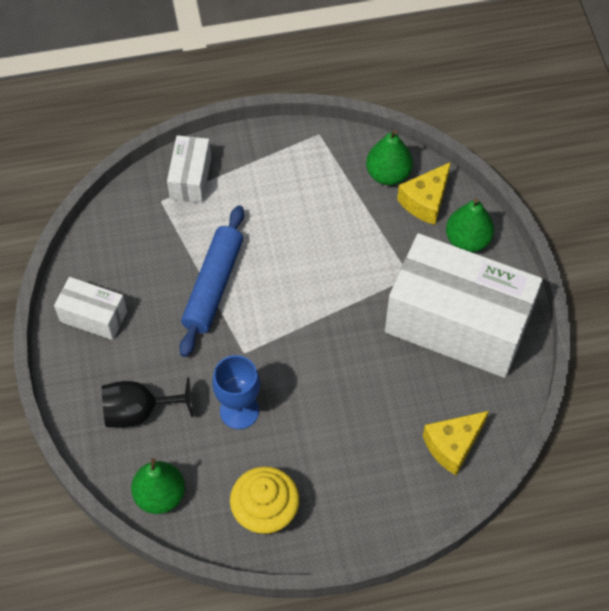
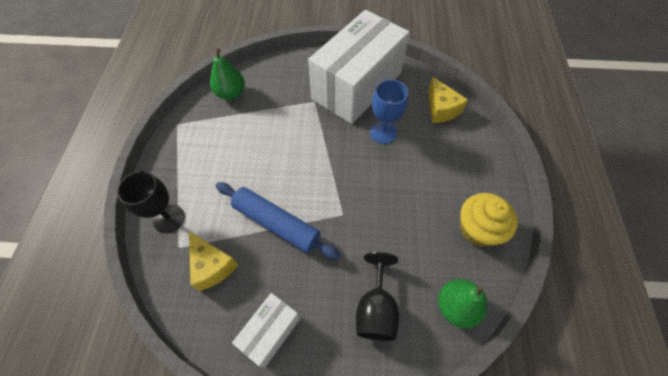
camera: 75 degrees left, 0 degrees up
white box [167,135,211,203] -> black goblet [117,171,185,233]
blue goblet [212,355,260,429] -> blue goblet moved to [370,79,408,144]
yellow cheese [397,162,451,225] -> yellow cheese moved to [189,231,238,291]
green pear [446,198,494,252] -> none

